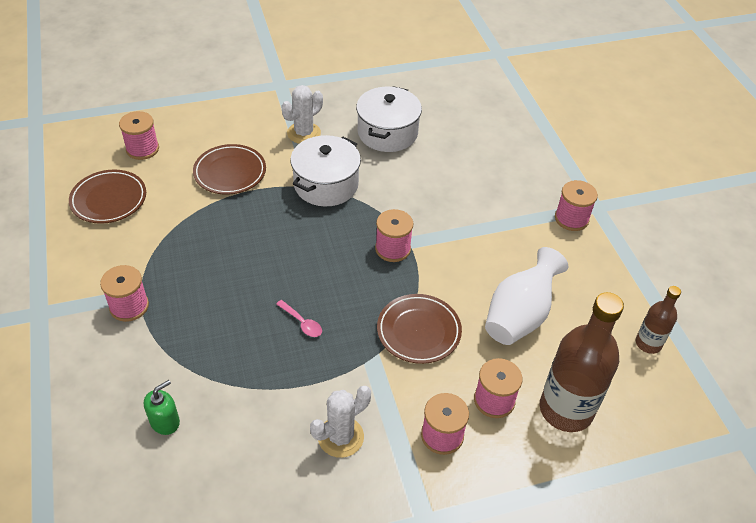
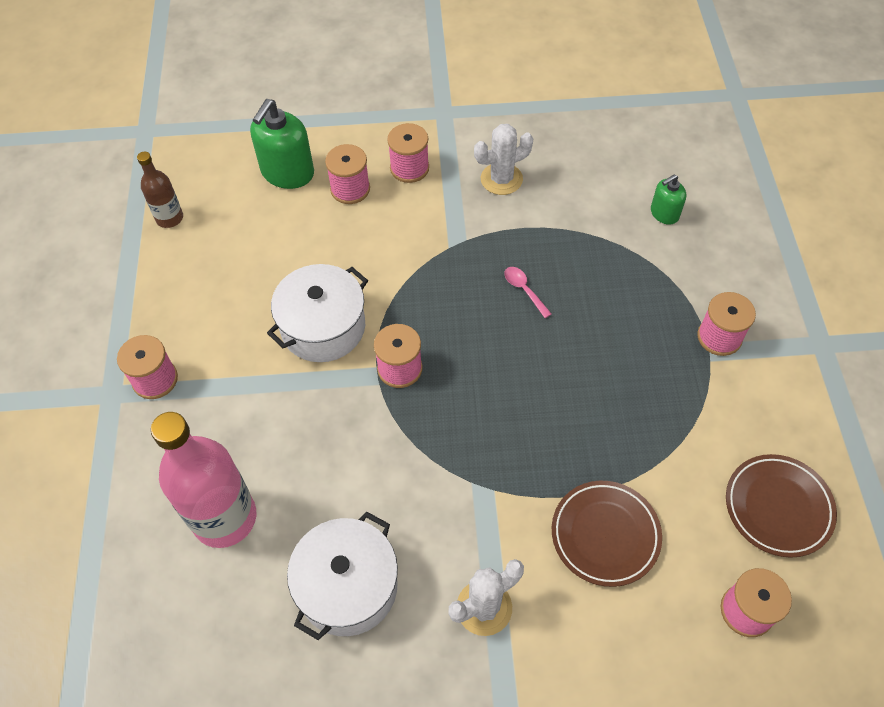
camera: 165 degrees left, 10 degrees up
white pot [290,135,361,206] -> white pot moved to [267,264,368,362]
brown plate [377,294,462,364] -> none
white vase [485,247,568,345] -> none
brown bottle [540,292,624,432] -> green soap dispenser [250,99,314,189]
none -> pink bottle [151,412,256,548]

